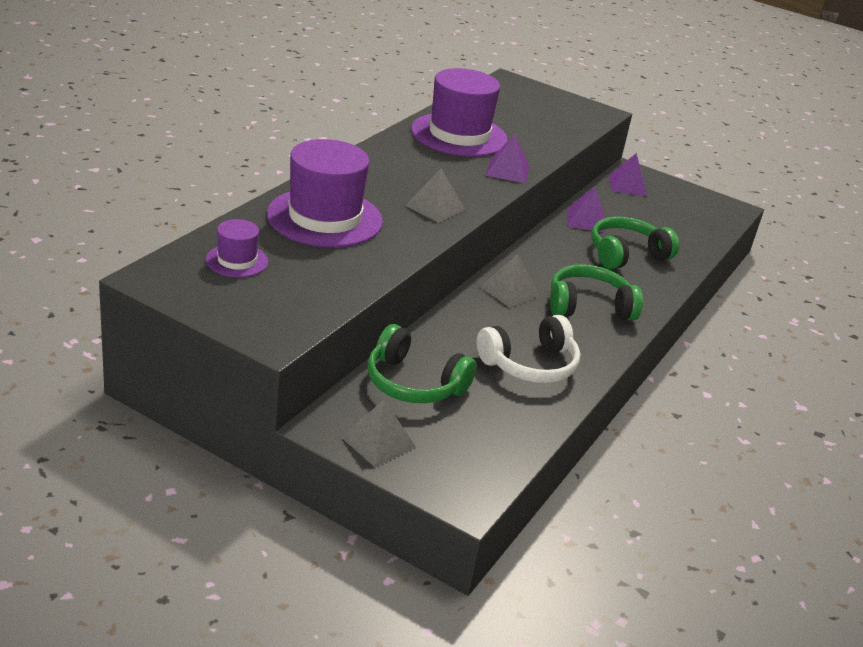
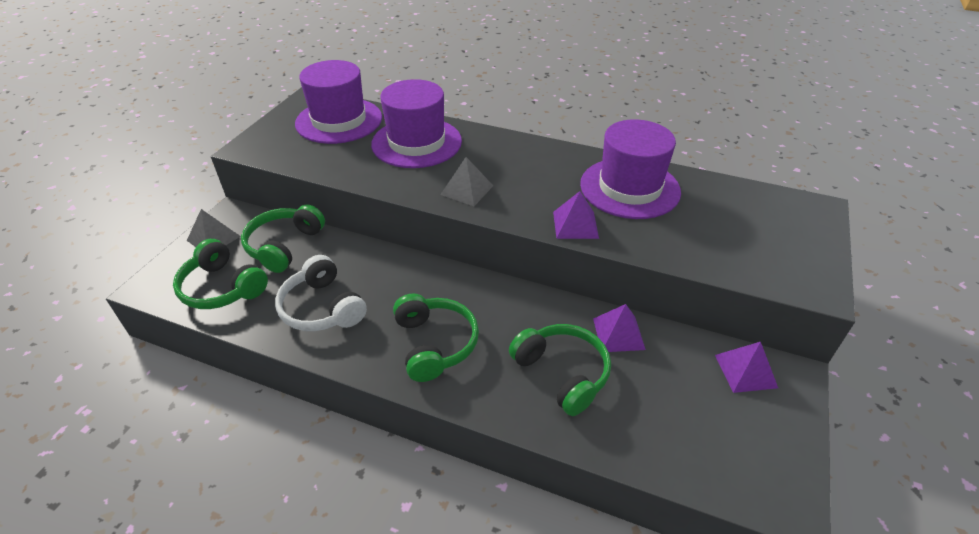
camera: 85 degrees right, 10 degrees up
purple hat [206,219,269,277] -> purple hat [295,60,382,144], size x2.03
grey pyramid [480,254,540,308] -> none
none -> green headphones [173,239,268,309]

